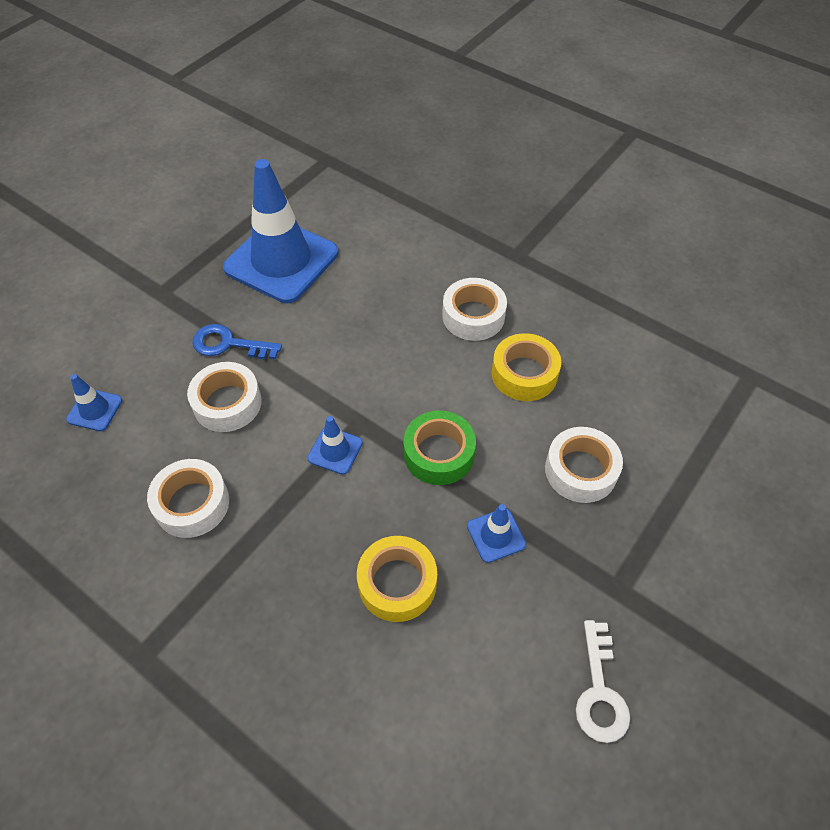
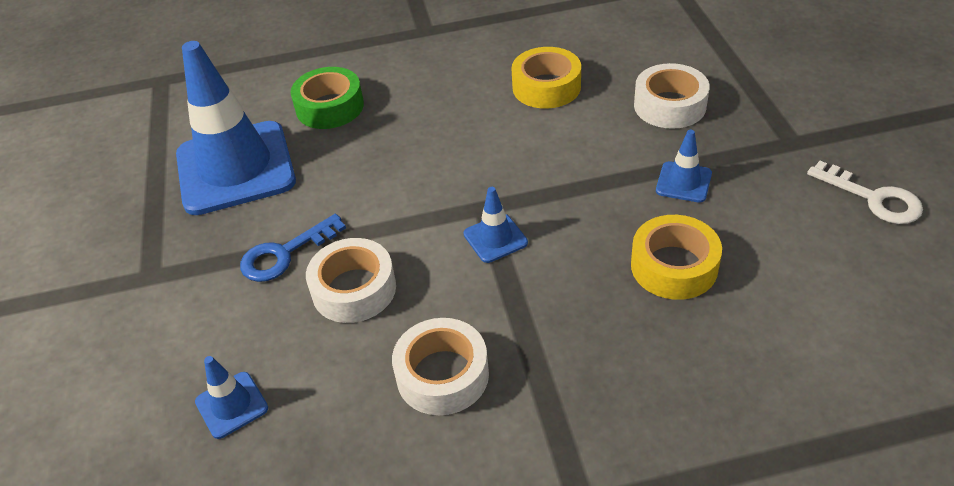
camera: 45 degrees left, 10 degrees down
green tape [404,411,476,485] -> green tape moved to [291,67,364,129]
white tape [442,278,507,341] -> none

